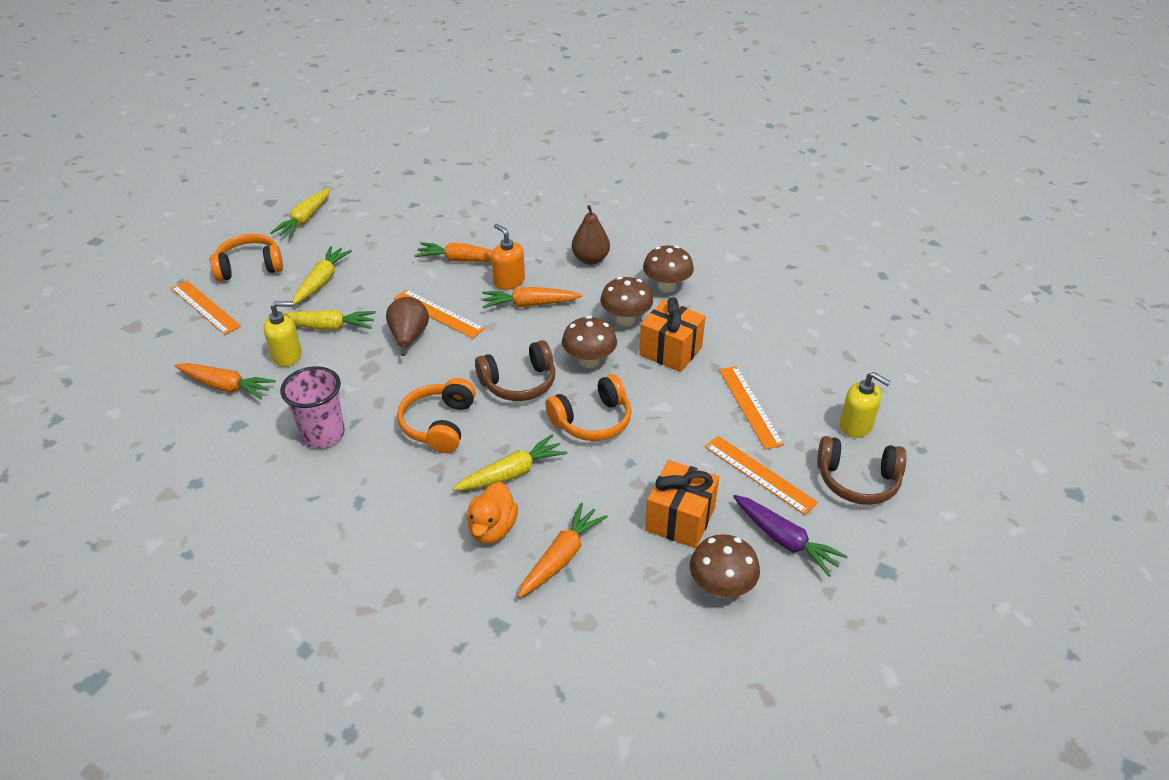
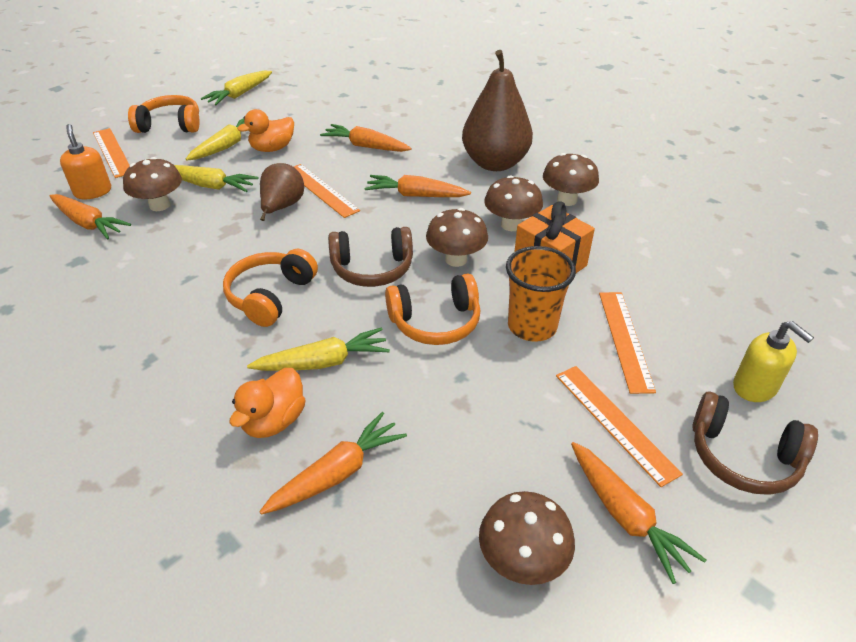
camera: 15 degrees right, 0 degrees up
yellow soap dispenser [264,301,302,367] -> brown mushroom [123,157,182,211]
pink cup [280,366,345,448] -> none
orange soap dispenser [491,223,525,290] -> orange soap dispenser moved to [60,124,111,199]
brown pear [572,205,610,265] -> brown pear [462,50,533,171], size x1.70
orange gift [645,460,719,548] -> none
purple carrot [733,495,848,577] -> orange carrot [571,442,706,584]
none -> orange duck [237,109,294,152]
none -> orange cup [506,246,576,342]

